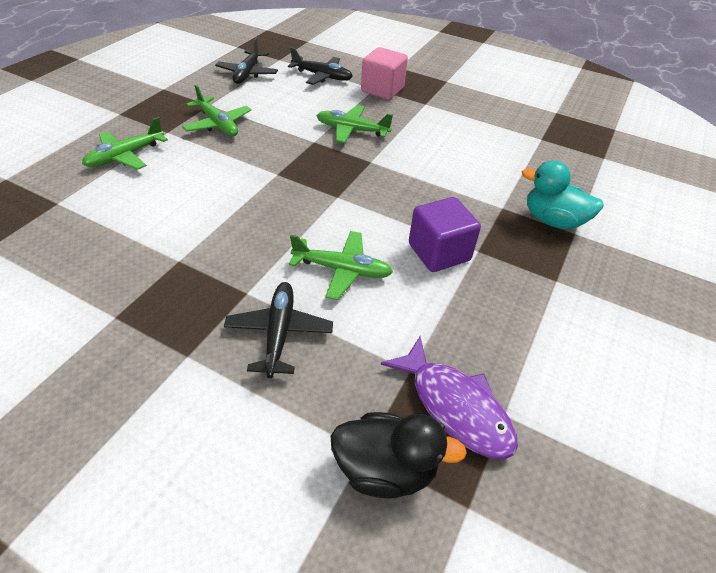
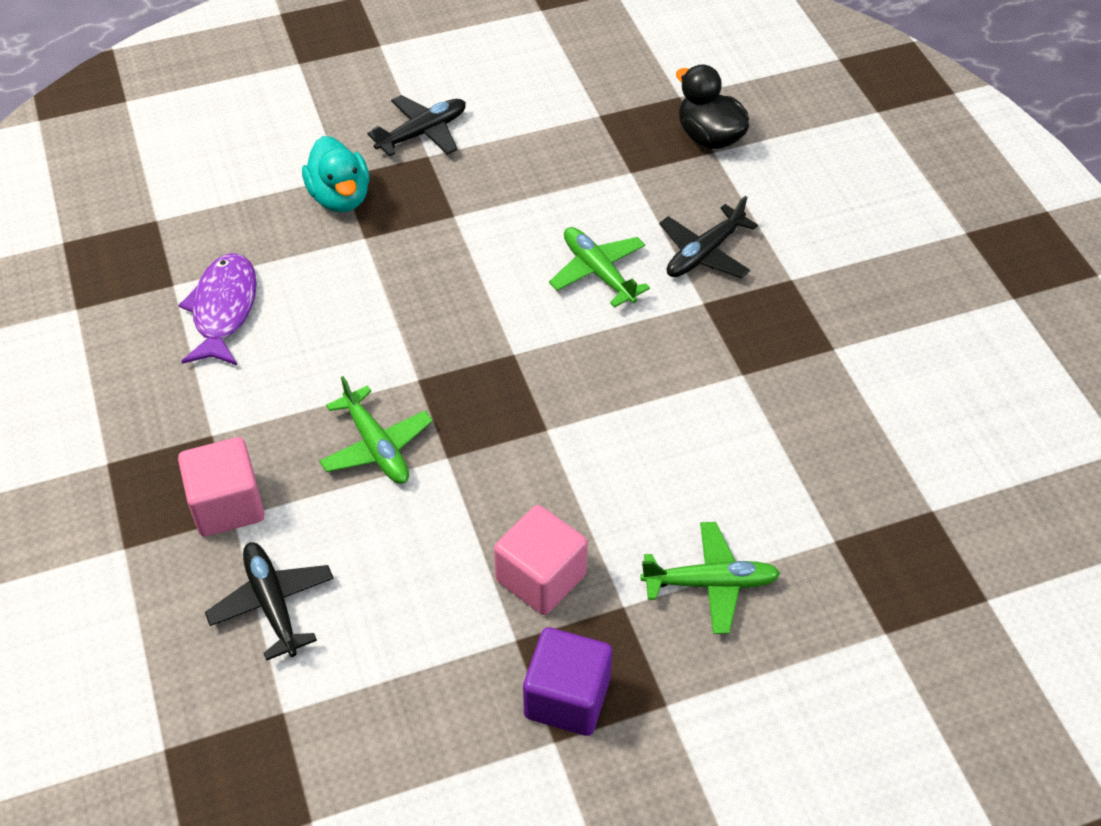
camera: 135 degrees left, 5 degrees up
green plane [182,85,251,136] -> pink cube [494,505,588,615]
black plane [215,38,278,84] -> black plane moved to [367,95,466,156]
purple fish [381,336,518,460] -> purple fish moved to [178,253,257,366]
purple cube [409,197,481,272] -> purple cube moved to [523,627,612,736]

